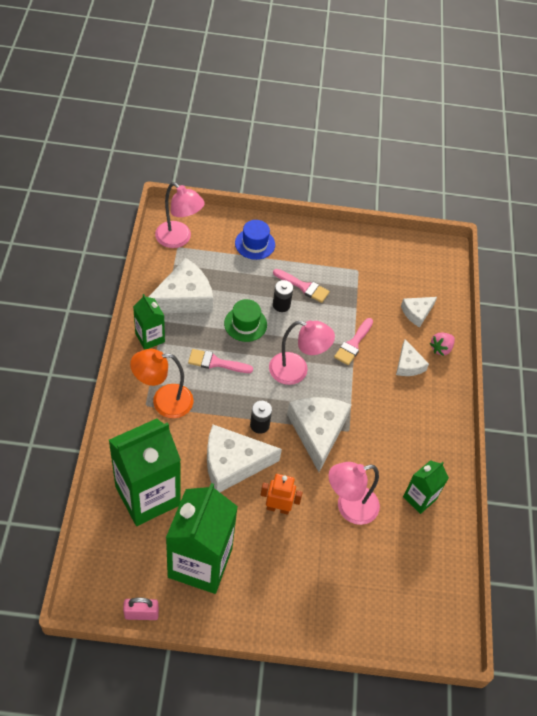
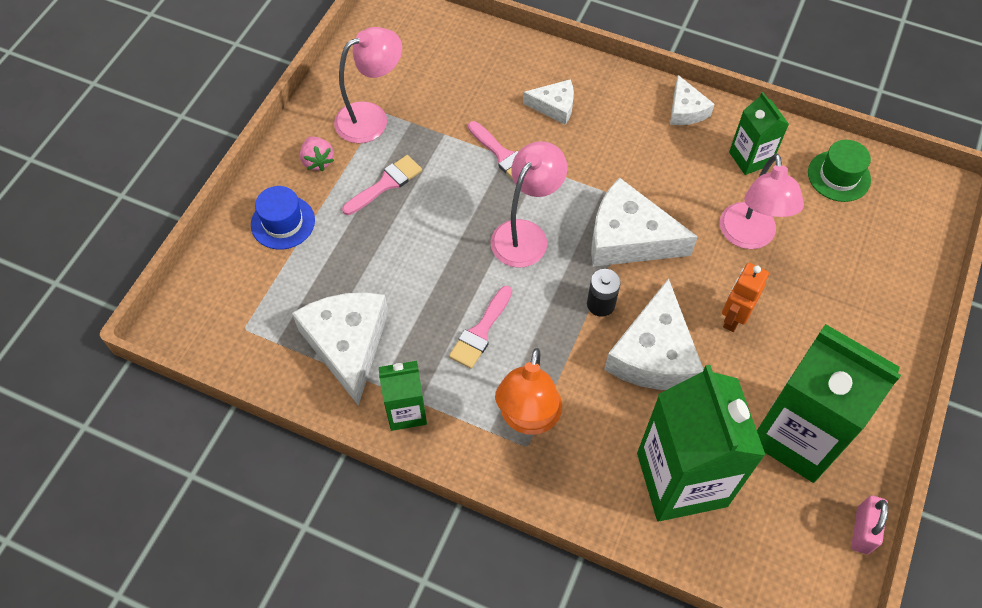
camera: 65 degrees left, 5 degrees up
pink lamp [155,182,204,248] -> pink lamp moved to [334,27,402,143]
green hat [224,299,267,342] -> green hat moved to [808,140,871,202]
black battery [273,280,293,312] -> none
white cheese [401,297,437,328] -> white cheese moved to [670,75,714,125]
pink strawberry [430,333,455,356] -> pink strawberry moved to [300,137,334,171]

